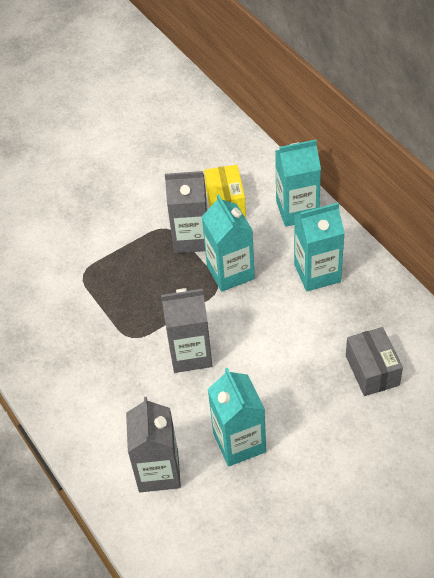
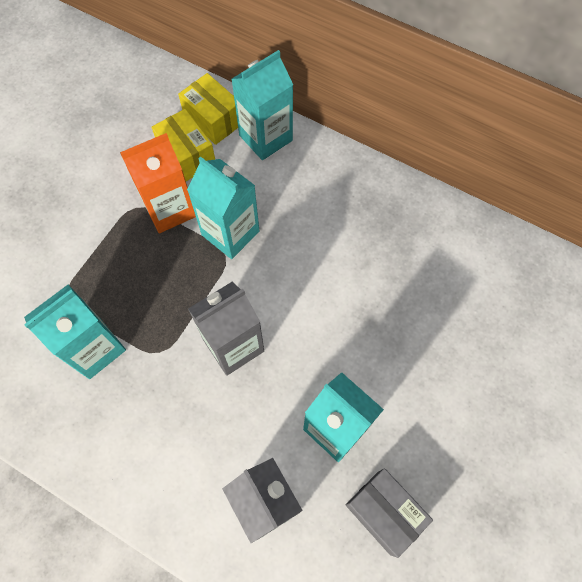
camera: 30 degrees left, 15 degrees up
grey carton [165,171,208,253] -> orange carton [120,133,196,233]
turquoise carton [294,203,345,291] -> turquoise carton moved to [24,285,126,379]
grey box [346,327,403,396] -> grey box moved to [346,468,433,558]
none -> yellow box [178,73,238,145]

